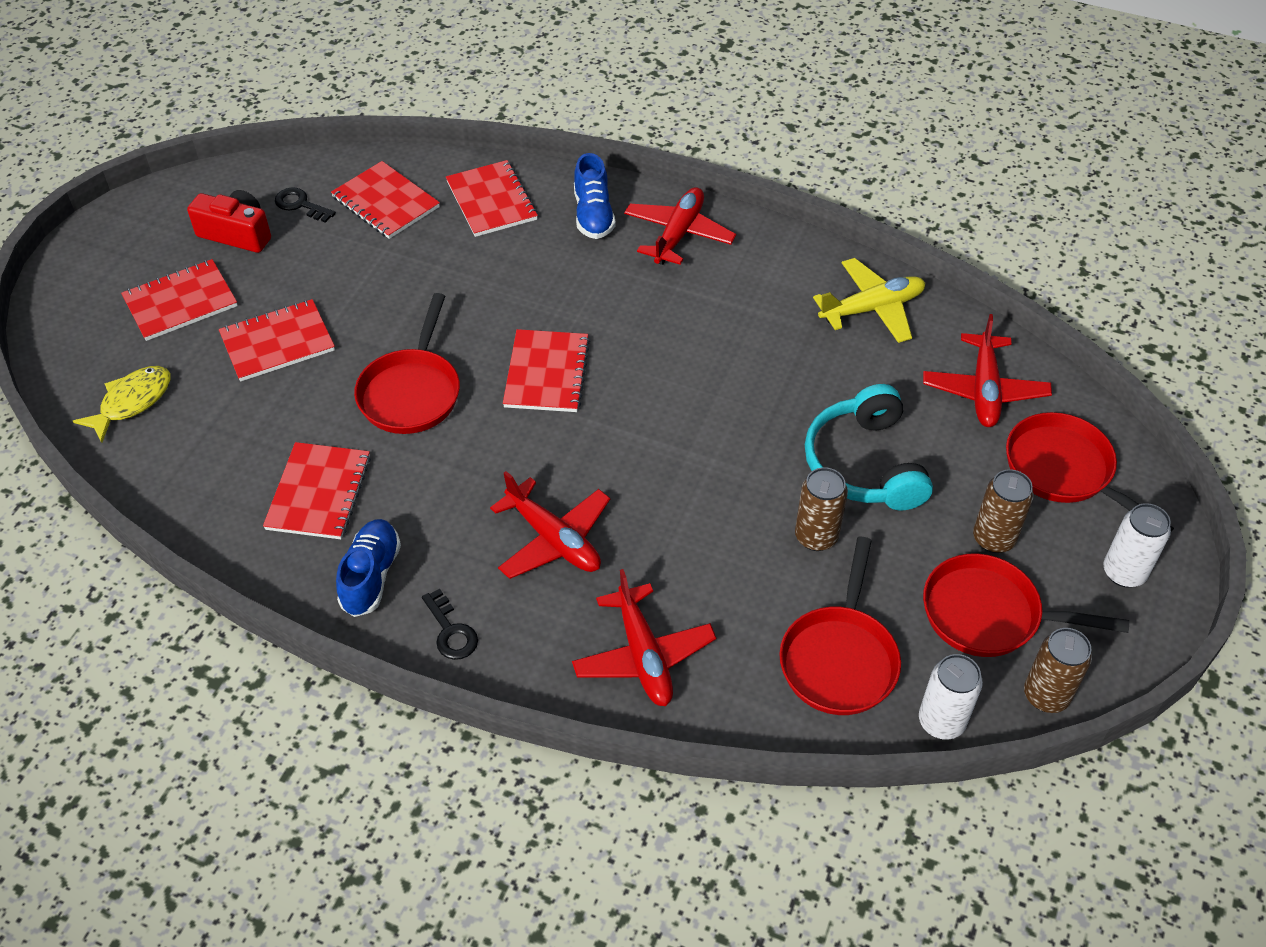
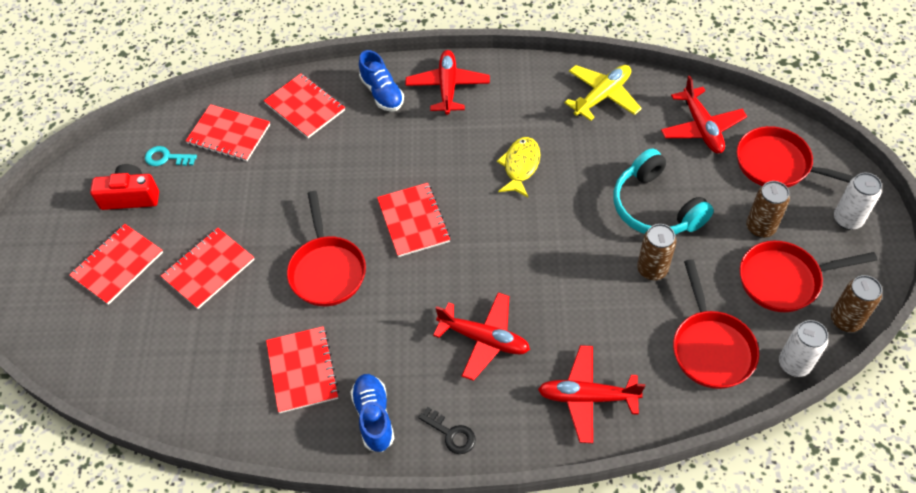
camera: 20 degrees left, 5 degrees up
yellow fish [73,366,171,443] -> yellow fish moved to [497,137,540,198]
black key [275,187,336,223] -> turquoise key [145,146,197,166]
red plane [572,569,716,706] -> red plane turned 135 degrees clockwise [538,345,645,443]

